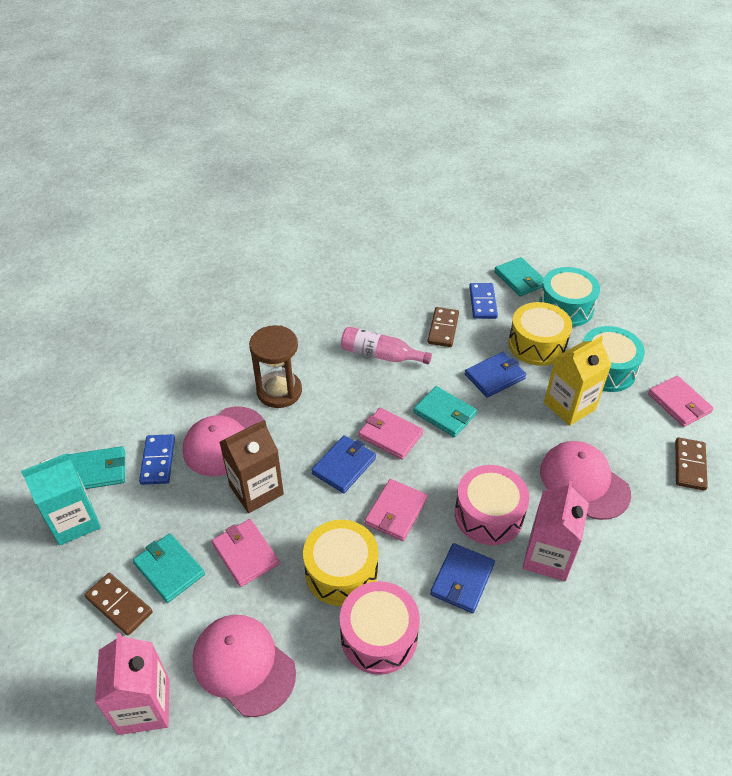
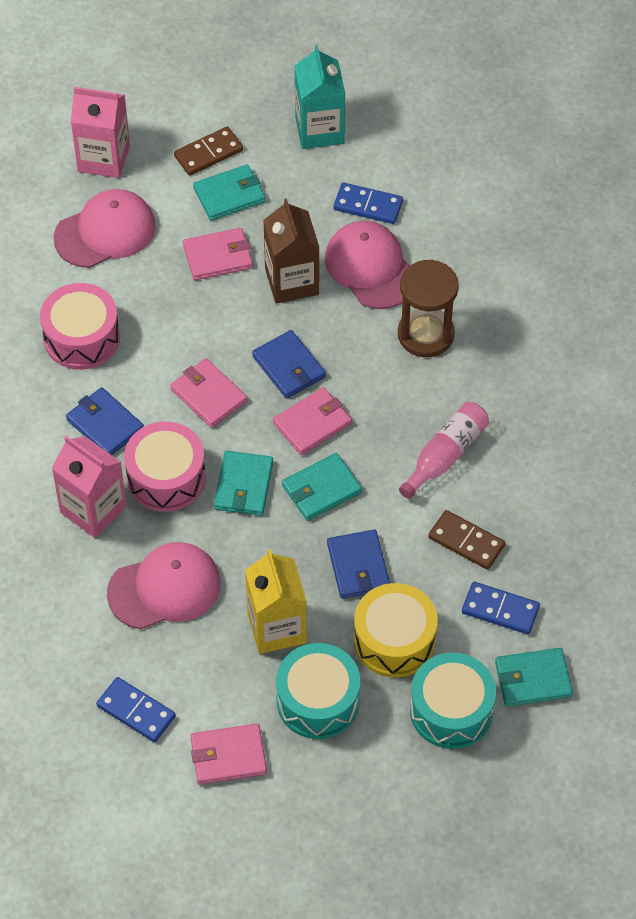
camera: 110 degrees right, 10 degrees up
turquoise wallet [69,446,125,489] -> turquoise wallet moved to [214,451,273,516]
yellow drum [303,520,378,606] -> none
brown domino [675,437,708,491] -> blue domino [96,677,176,742]

